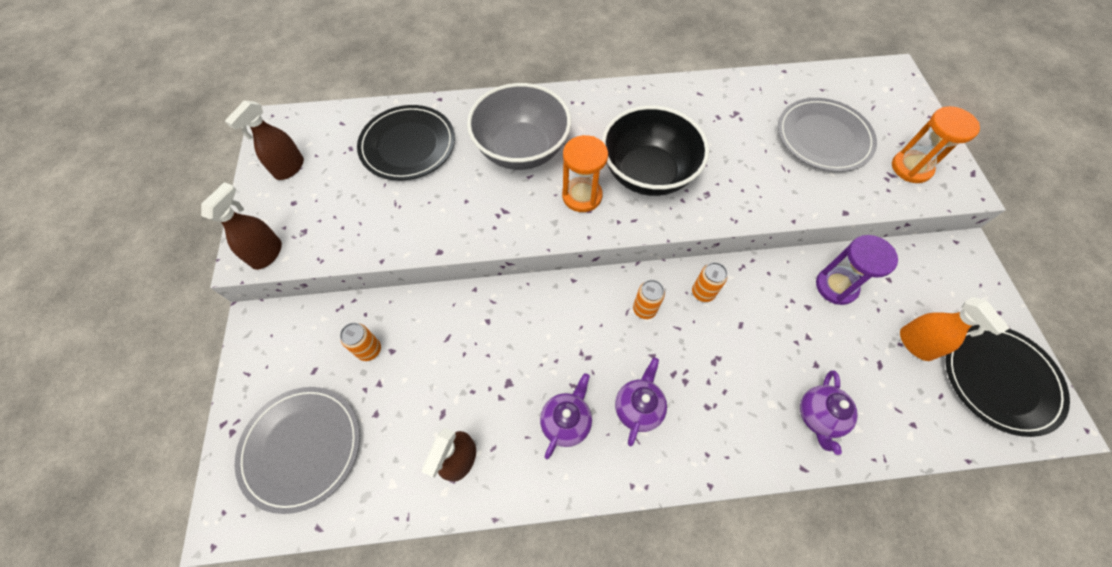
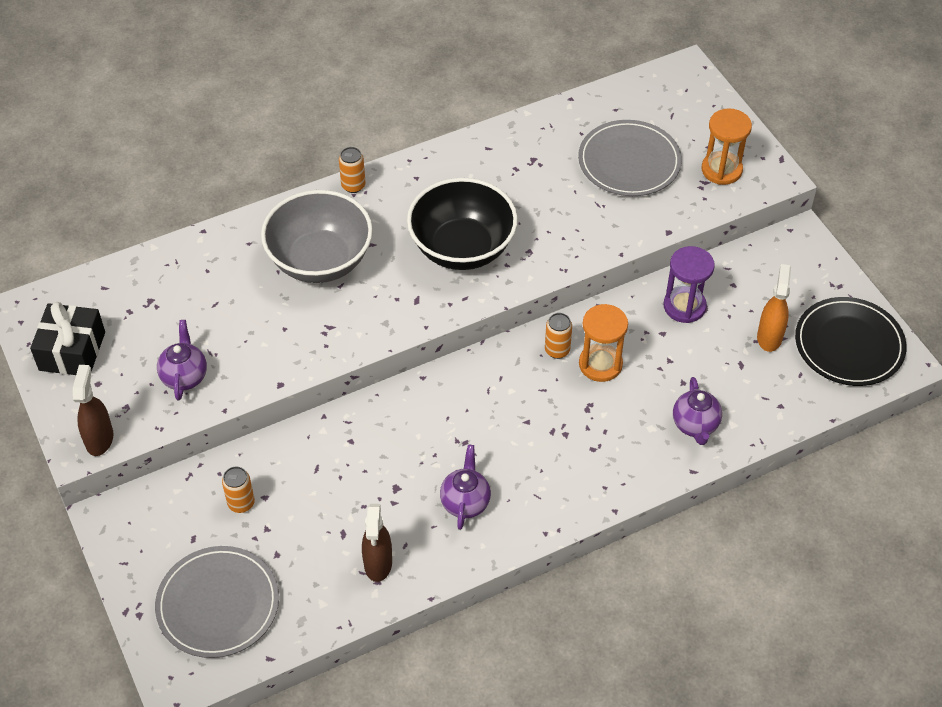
camera: 20 degrees left, 10 degrees down
brown spray bottle [225,100,304,180] -> black gift [30,302,105,375]
black plate [357,105,455,181] -> none
orange hourglass [562,135,608,212] -> orange hourglass moved to [579,304,628,382]
purple teapot [615,357,667,446] -> purple teapot moved to [157,320,207,400]
orange can [633,280,665,319] -> orange can moved to [339,147,365,193]
orange spray bottle [900,297,1010,361] -> orange spray bottle turned 120 degrees counterclockwise [757,264,791,352]

